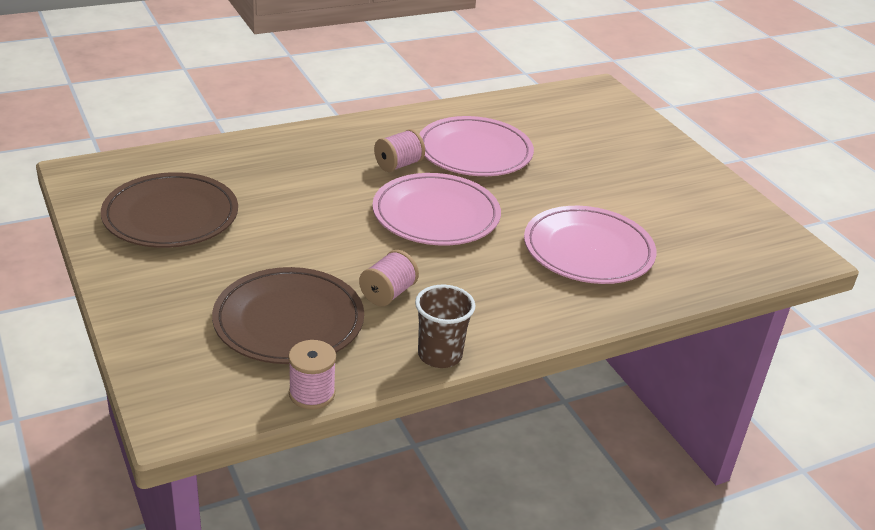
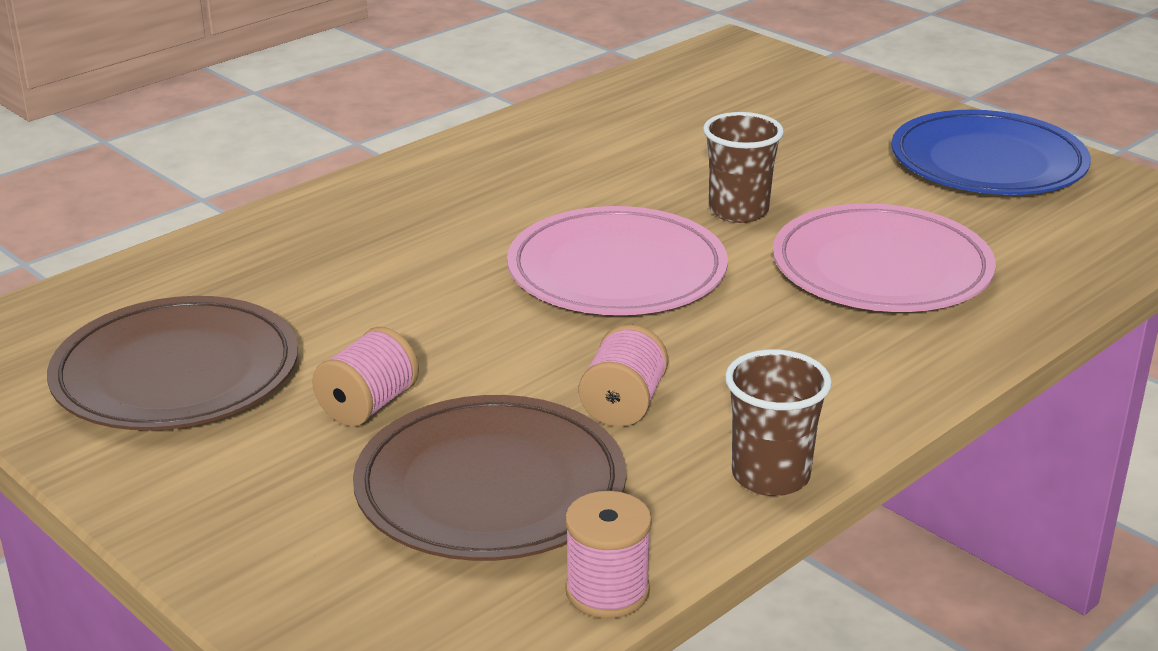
camera: 15 degrees left, 5 degrees down
pink spool [374,129,425,172] -> pink spool moved to [312,327,419,427]
pink plate [419,116,534,176] -> none
none -> brown cup [703,112,784,223]
none -> blue plate [891,110,1091,195]

